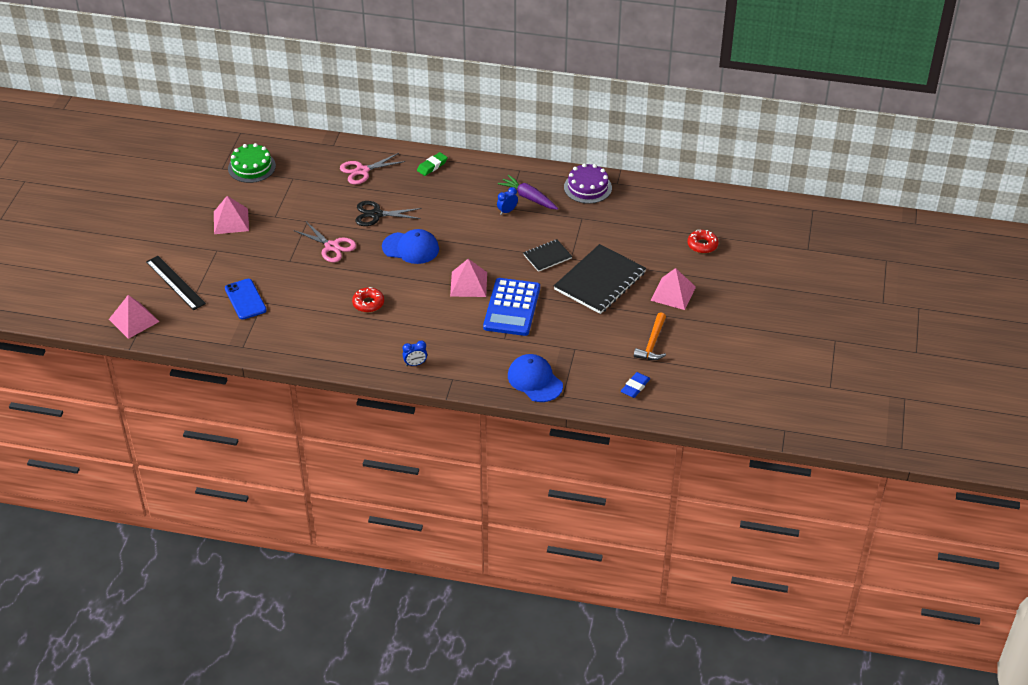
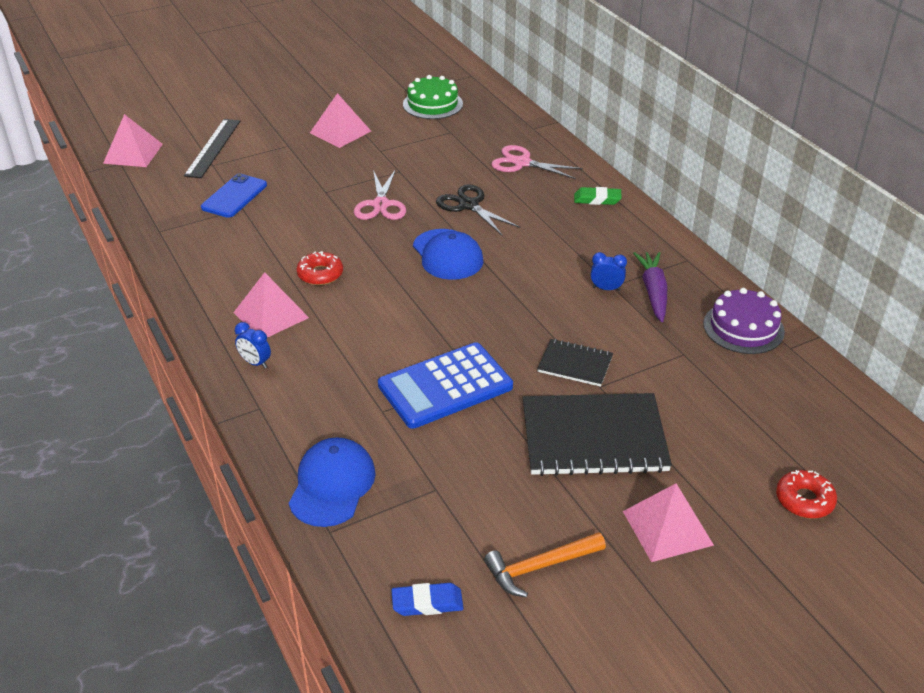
camera: 50 degrees right, 5 degrees down
pink pyramid [450,259,487,297] -> pink pyramid moved to [233,272,309,337]

